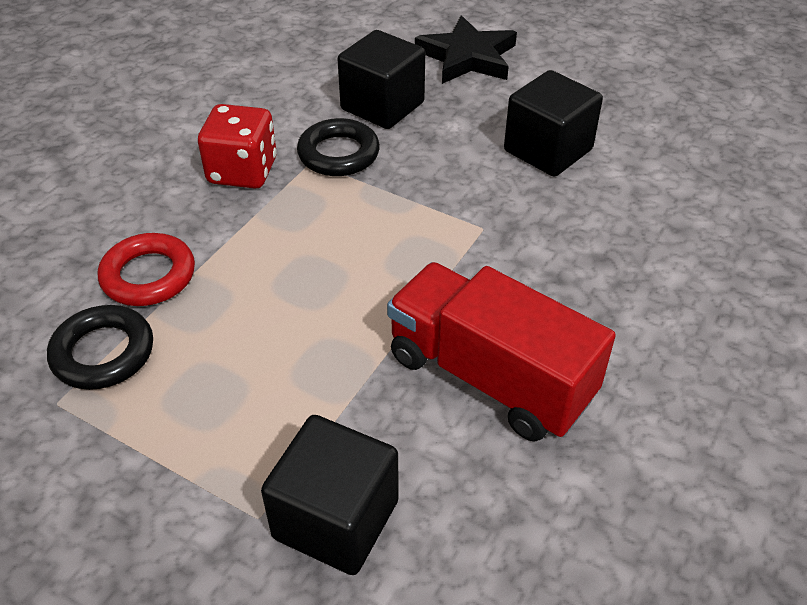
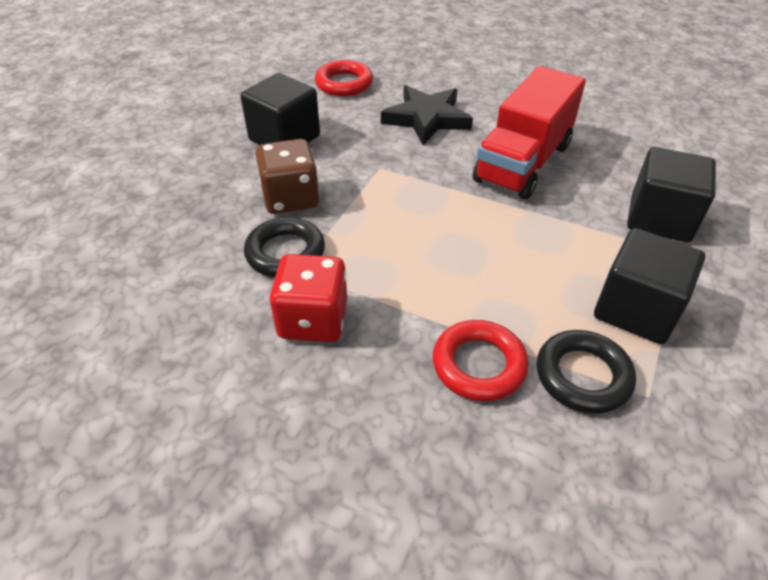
camera: 95 degrees left, 0 degrees up
black cube [337,30,425,129] -> black cube moved to [594,228,705,344]
black star [415,15,517,84] -> black star moved to [381,85,473,145]
none -> brown dice [255,139,319,214]
none -> red ring [315,60,373,96]

